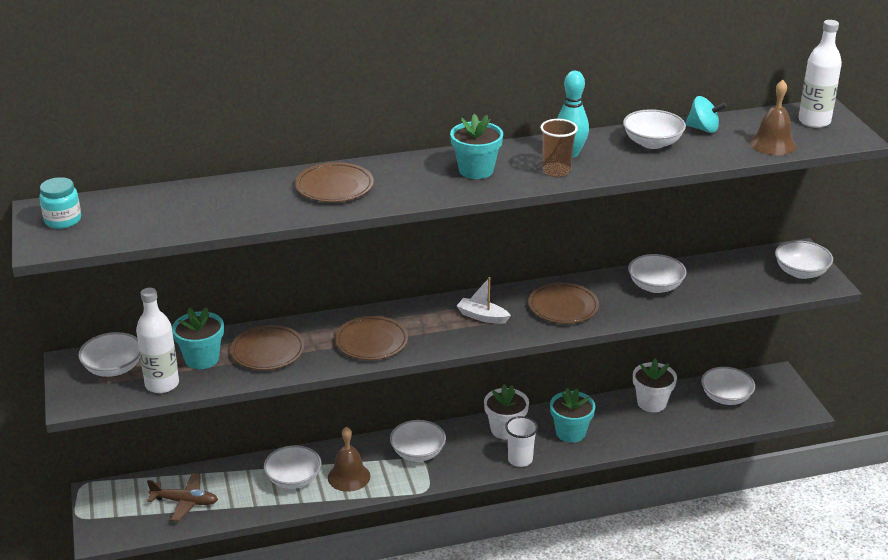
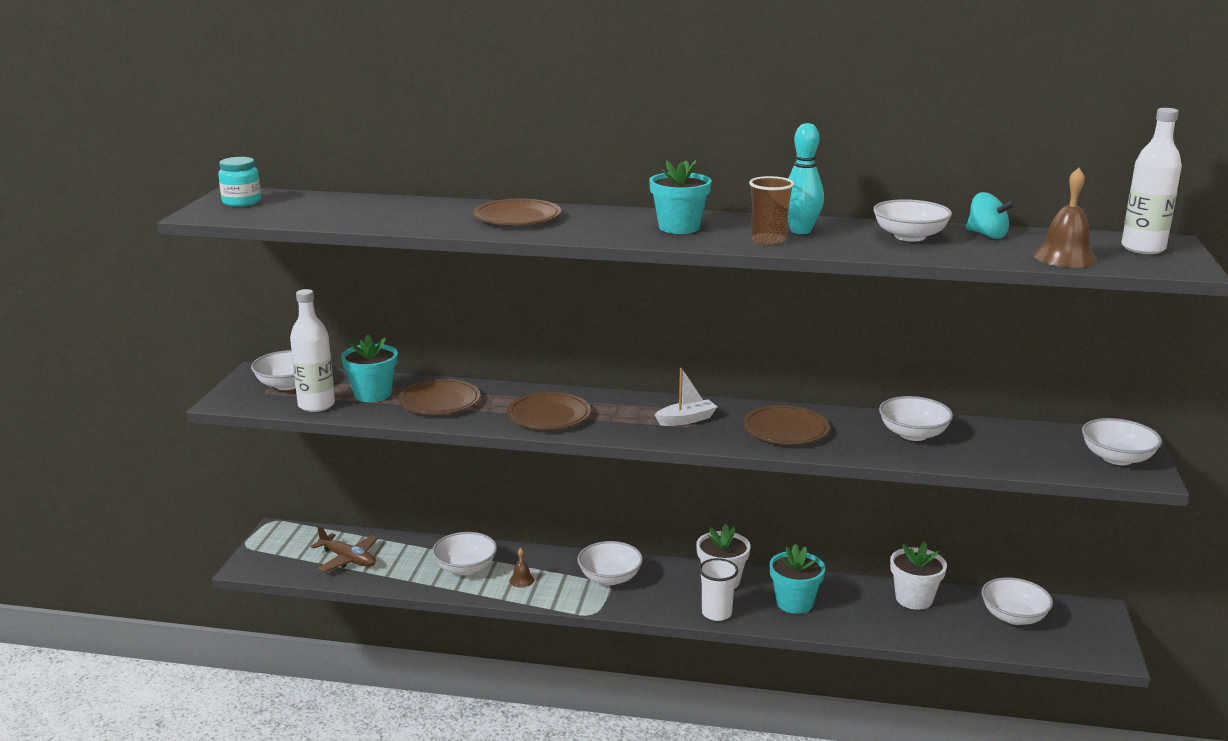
camera: 25 degrees right, 10 degrees down
brown bell [328,427,370,492] -> brown bell [509,548,534,587], size x0.51
white boat [457,277,511,324] -> white boat turned 105 degrees clockwise [655,368,717,426]

